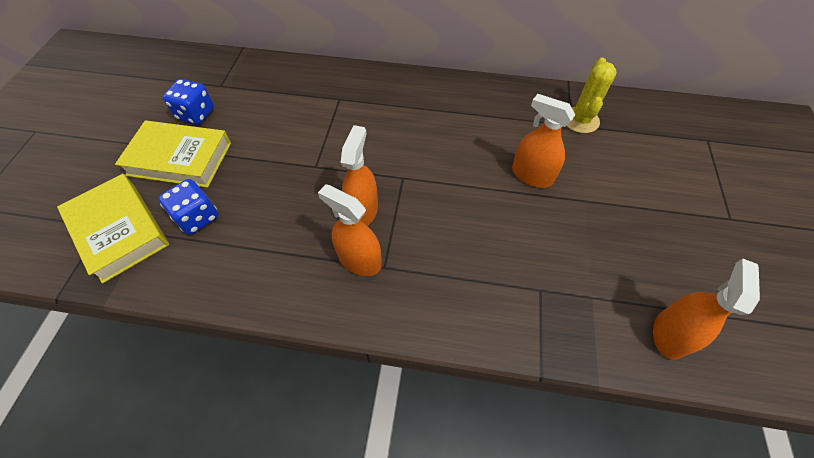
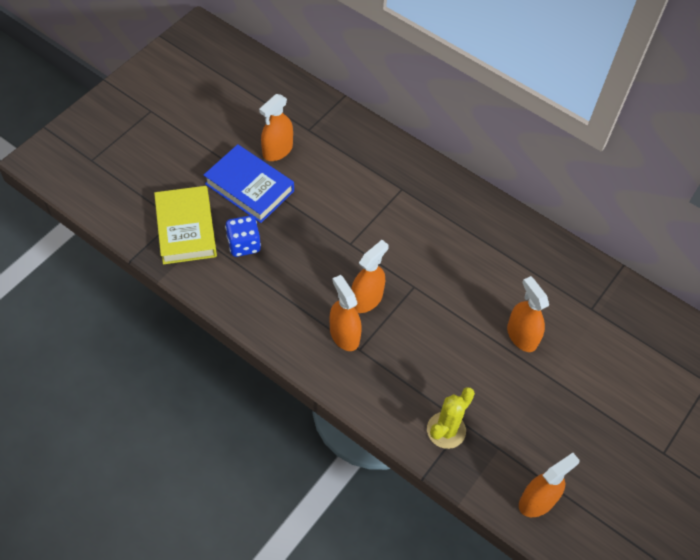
camera: 25 degrees right, 0 degrees up
yellow book [115,120,231,188] -> blue book [204,144,294,223]
blue dice [163,79,214,125] -> orange spray bottle [259,94,293,161]
yellow cactus [567,58,617,133] -> yellow cactus moved to [427,387,475,449]

